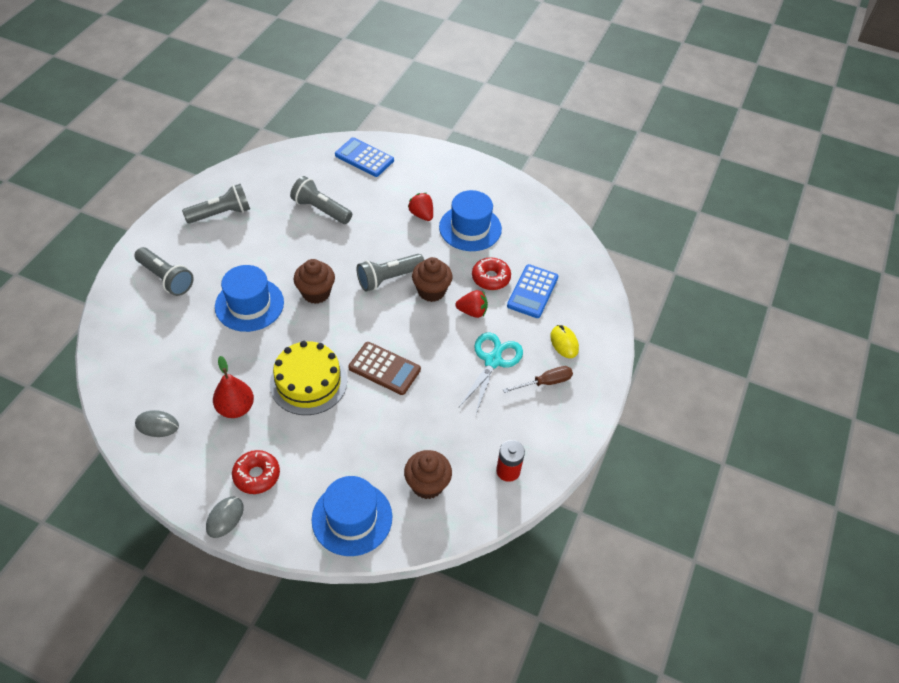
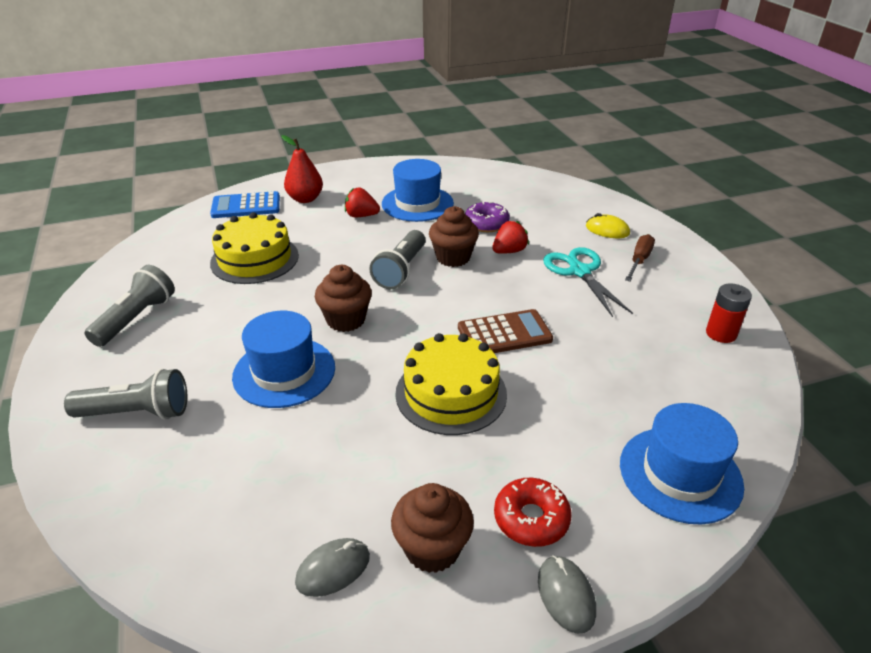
camera: 40 degrees left, 15 degrees down
red pear [213,356,254,418] -> red pear moved to [282,135,323,203]
grey flashlight [290,176,352,224] -> yellow cake [210,212,299,284]
brown cupcake [404,450,452,499] -> brown cupcake moved to [391,483,474,573]
red donut [472,257,511,290] -> purple donut [465,202,510,232]
blue calculator [507,264,558,318] -> none

